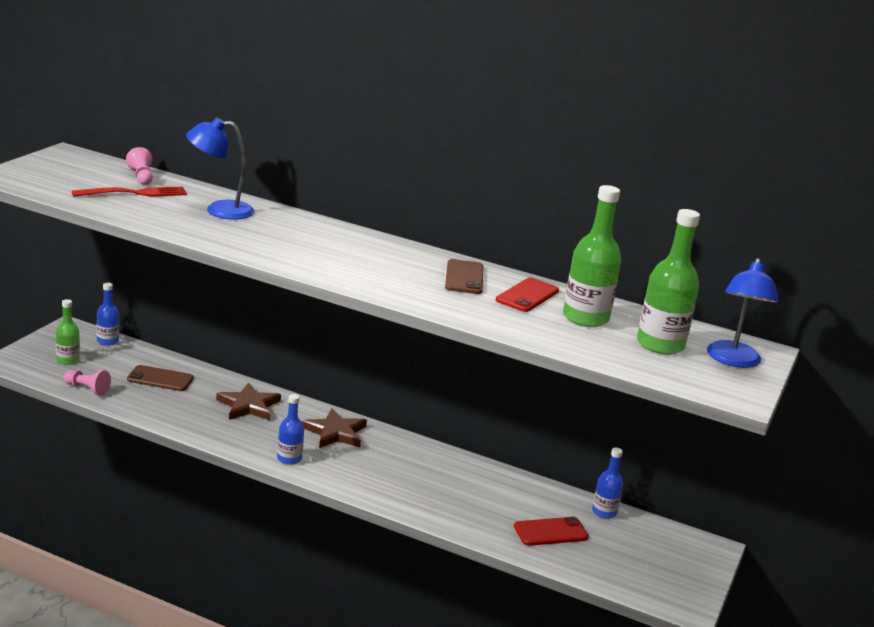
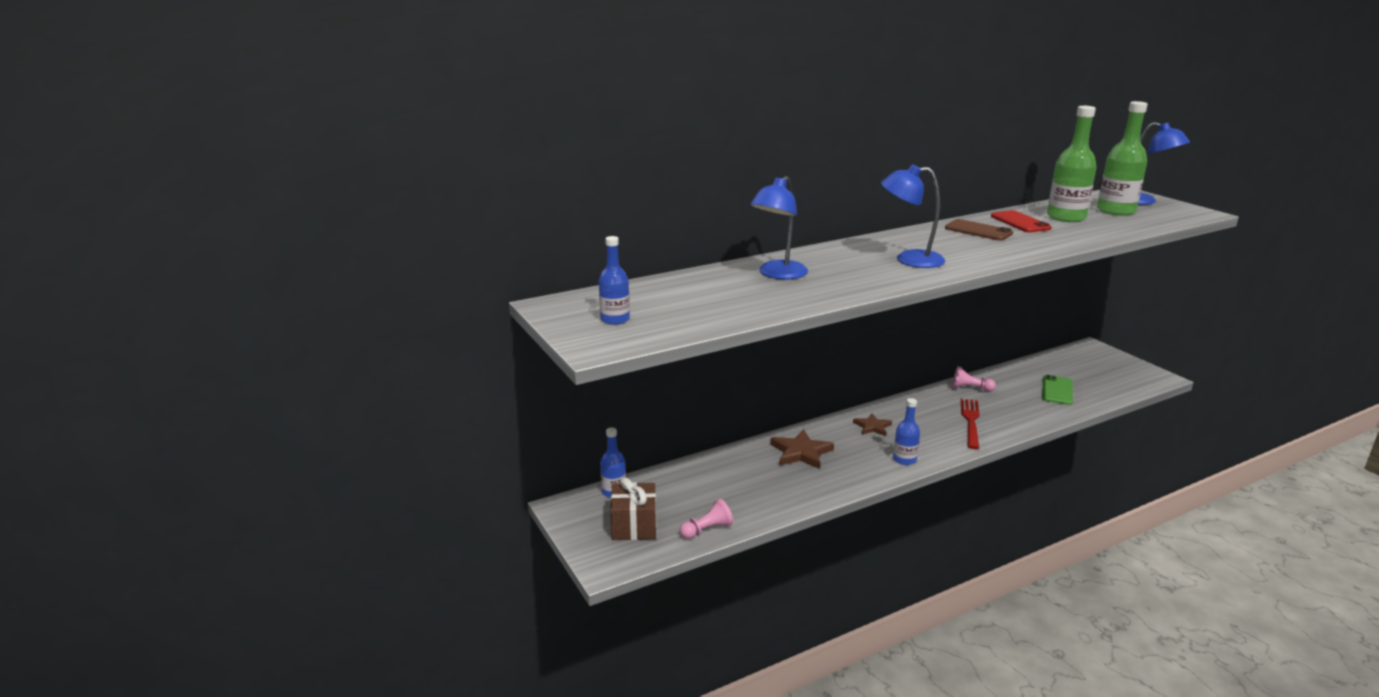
camera: 50 degrees left, 0 degrees up
green bottle [56,299,80,365] -> brown gift [610,477,656,540]
red fork [72,187,187,197] -> red fork moved to [960,399,980,449]
pink pawn [126,147,153,185] -> pink pawn moved to [952,366,996,392]
brown phone [127,365,194,391] -> none
brown star [302,408,367,448] -> brown star [853,413,892,436], size x0.63
red phone [514,517,589,546] -> green phone [1042,375,1073,405]
blue bottle [592,448,623,519] -> blue bottle moved to [599,236,630,325]
none -> blue lamp [881,164,945,268]

